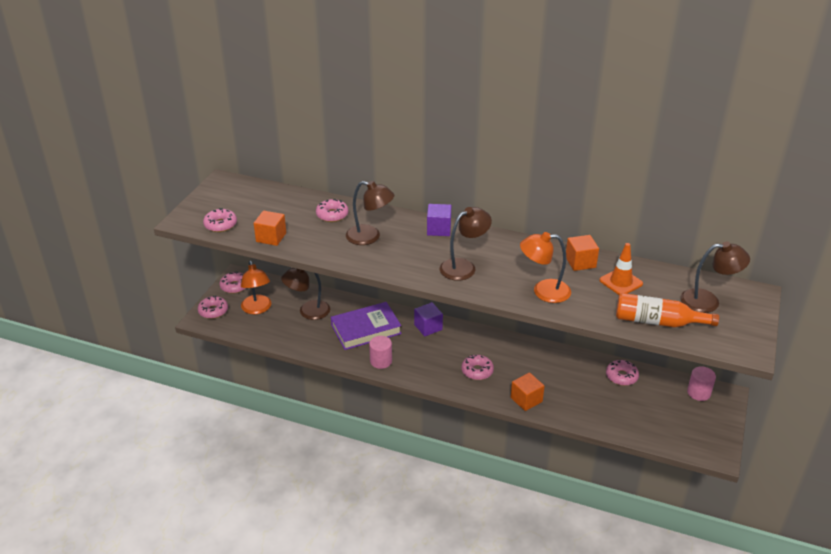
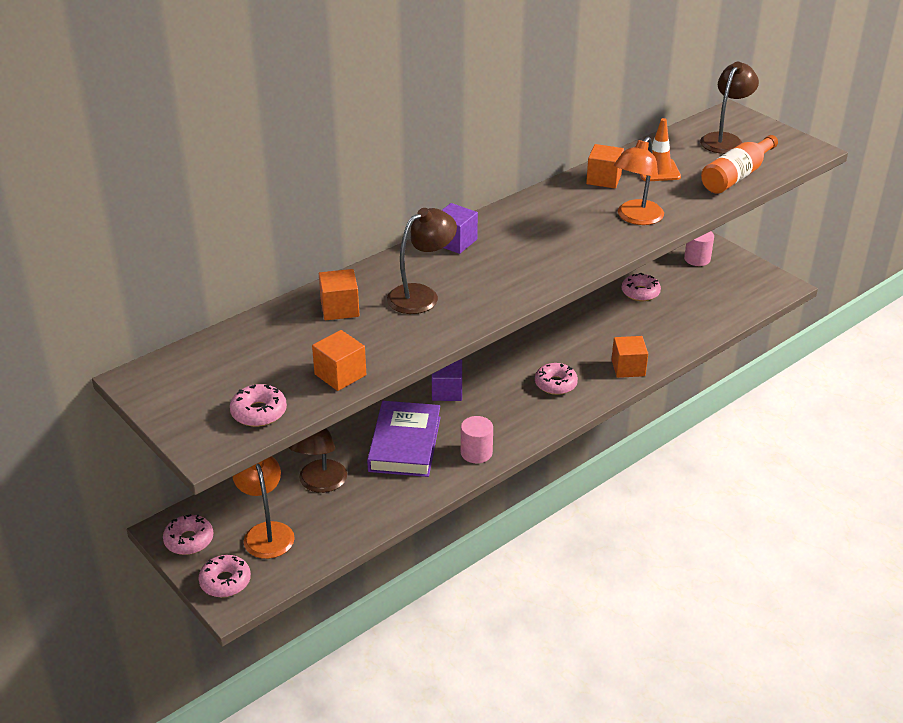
camera: 60 degrees left, 0 degrees up
orange lamp [241,261,272,314] -> orange lamp turned 120 degrees counterclockwise [232,456,295,559]
pink donut [316,199,348,222] -> orange cube [319,269,360,320]
brown lamp [440,207,492,281] -> none

